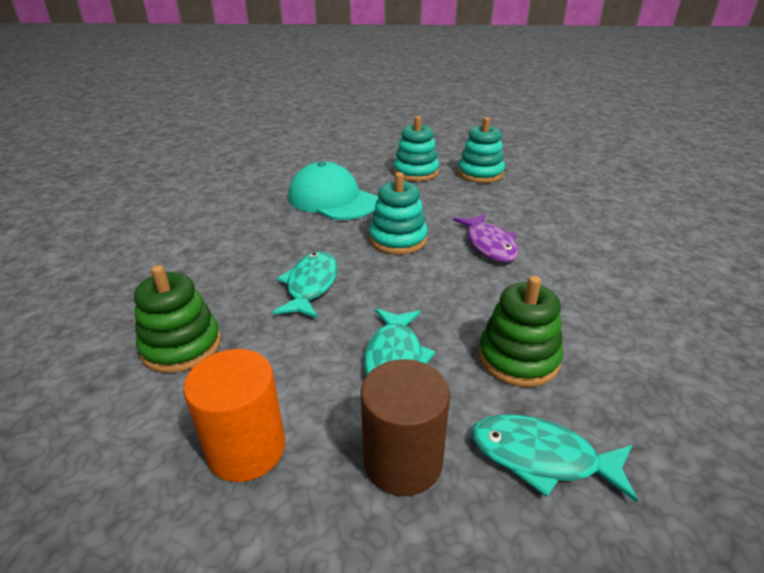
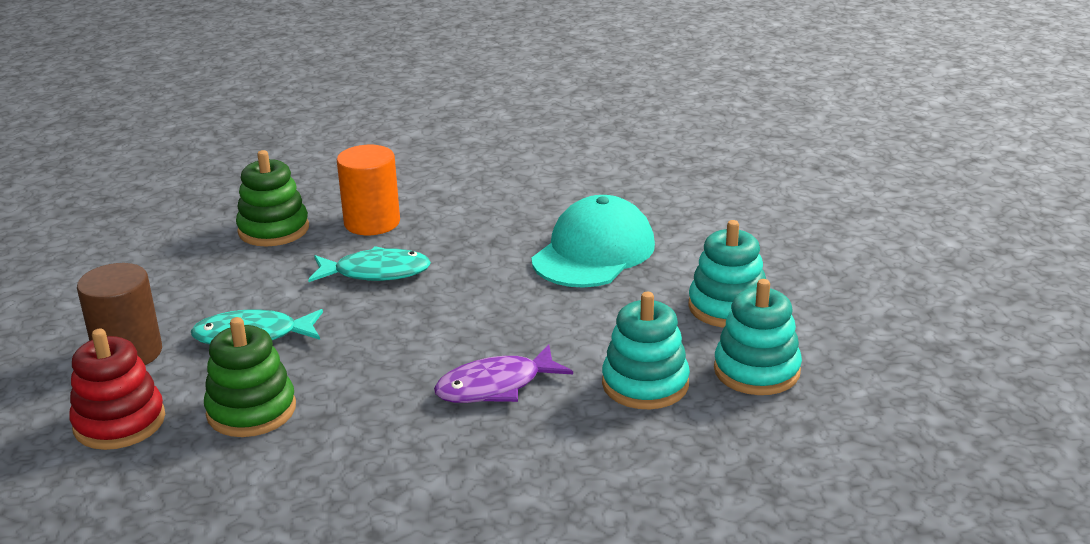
camera: 80 degrees right, 5 degrees down
orange cylinder [183,349,285,482] -> orange cylinder moved to [337,145,400,235]
turquoise stacking toy [369,172,428,254] -> turquoise stacking toy moved to [602,292,690,409]
turquoise fish [471,414,638,503] -> red stacking toy [69,329,165,450]

